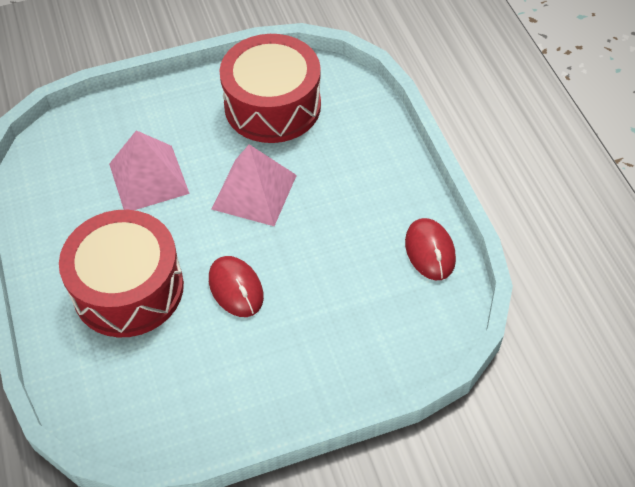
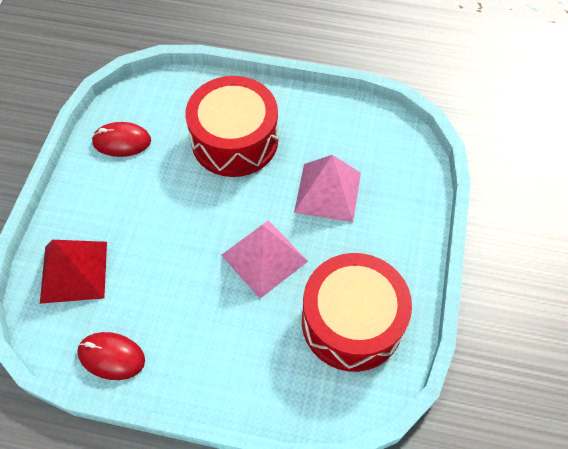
camera: 120 degrees right, 5 degrees up
red mouse [209,256,264,317] -> red mouse moved to [91,122,151,157]
none -> red pyramid [40,240,107,304]

